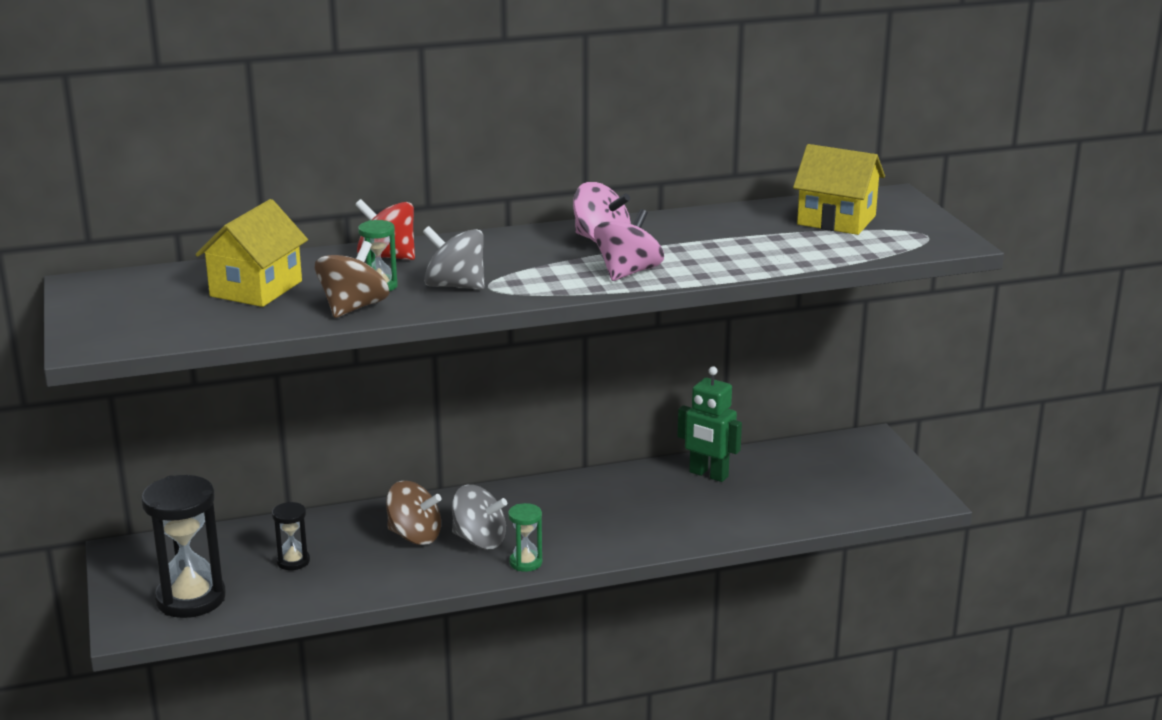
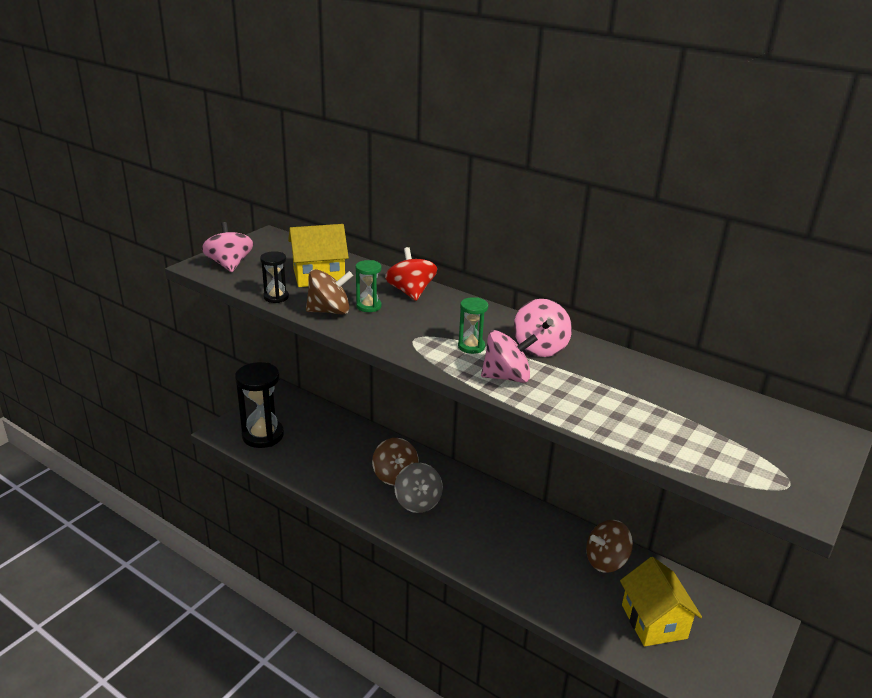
camera: 50 degrees right, 5 degrees up
black hourglass [272,502,310,570] -> black hourglass moved to [260,251,289,303]
grey spinning top [423,226,485,290] -> none
green hourglass [508,503,542,572] -> green hourglass moved to [458,297,488,354]
green robot [677,366,742,482] -> brown spinning top [586,520,633,573]
yellow house [793,144,885,235] -> yellow house moved to [620,557,702,647]
none -> pink spinning top [202,222,253,272]

